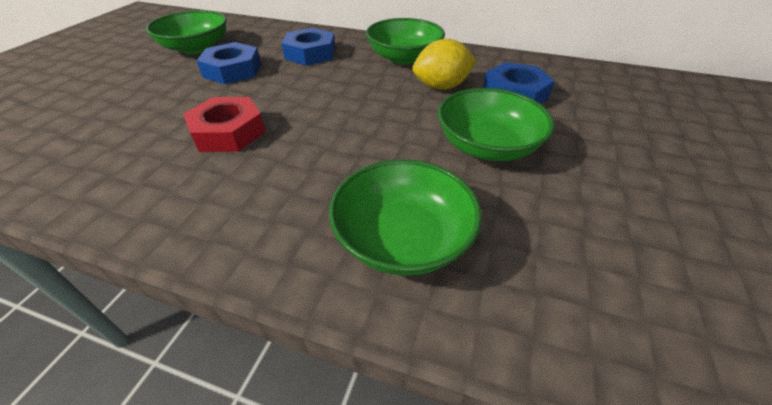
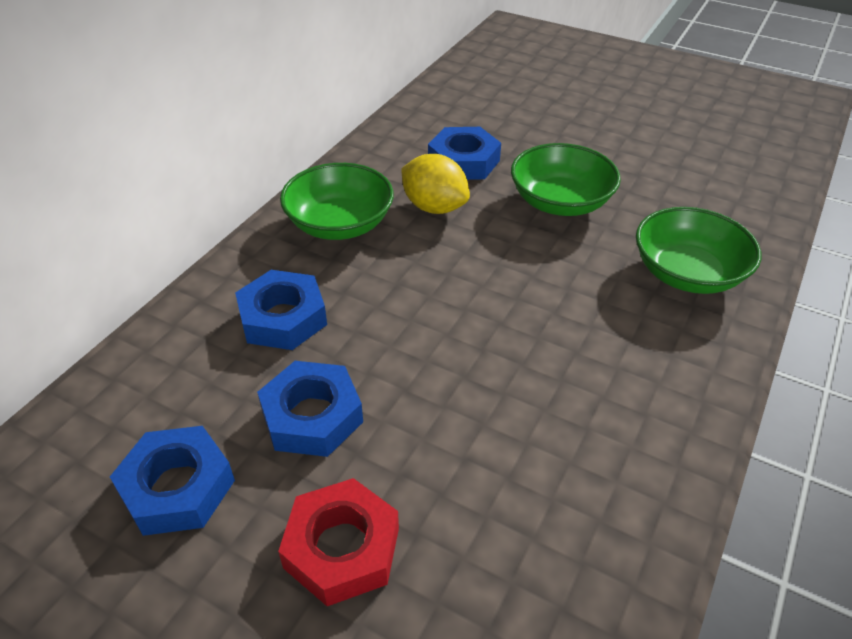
camera: 80 degrees left, 0 degrees up
green bowl [146,10,227,54] -> blue nut [110,426,235,536]
red nut [183,97,266,152] -> red nut moved to [278,478,399,606]
yellow lemon [412,39,477,90] -> yellow lemon turned 45 degrees counterclockwise [401,154,470,214]

